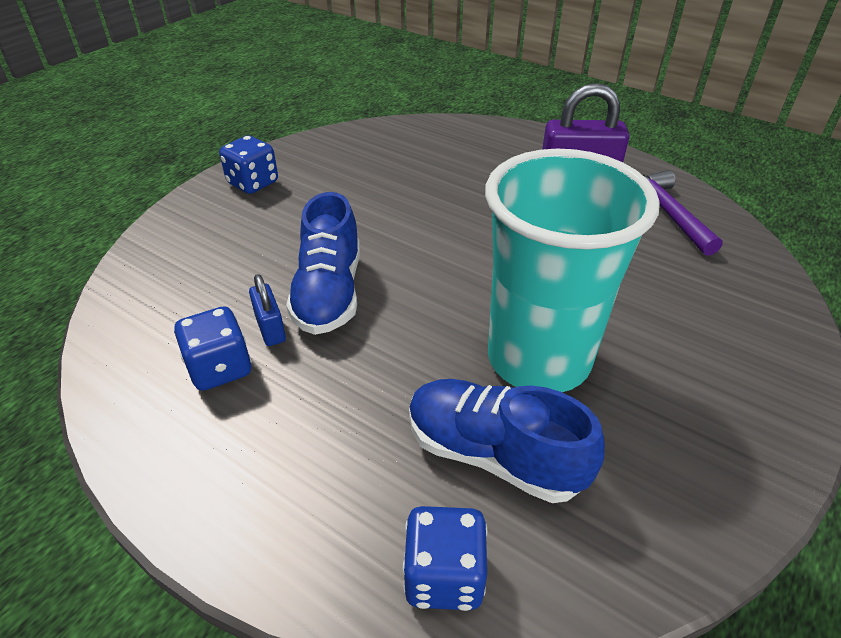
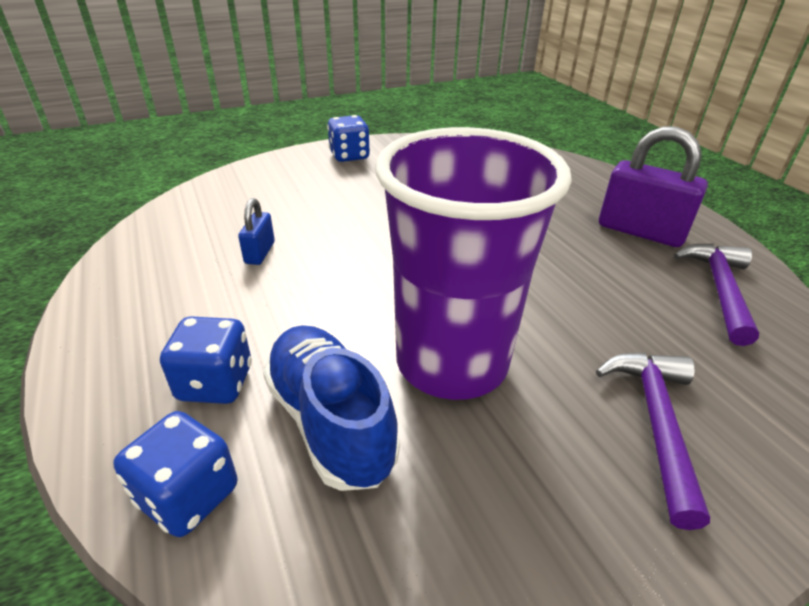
camera: 30 degrees right, 5 degrees down
blue dice [174,306,252,391] -> blue dice moved to [160,316,252,404]
blue shoe [286,192,360,335] -> none
turquoise cup [485,149,660,392] -> purple cup [375,127,572,400]
none -> purple hammer [596,352,710,530]

